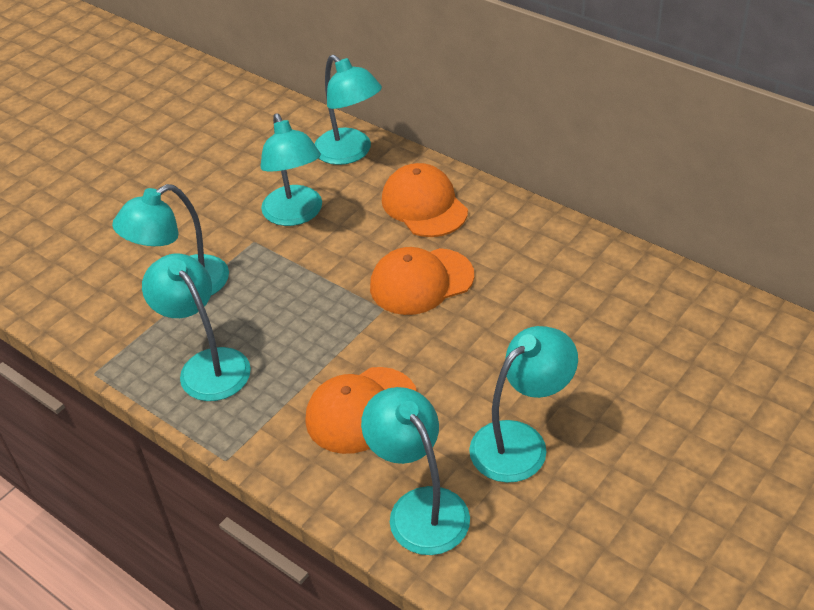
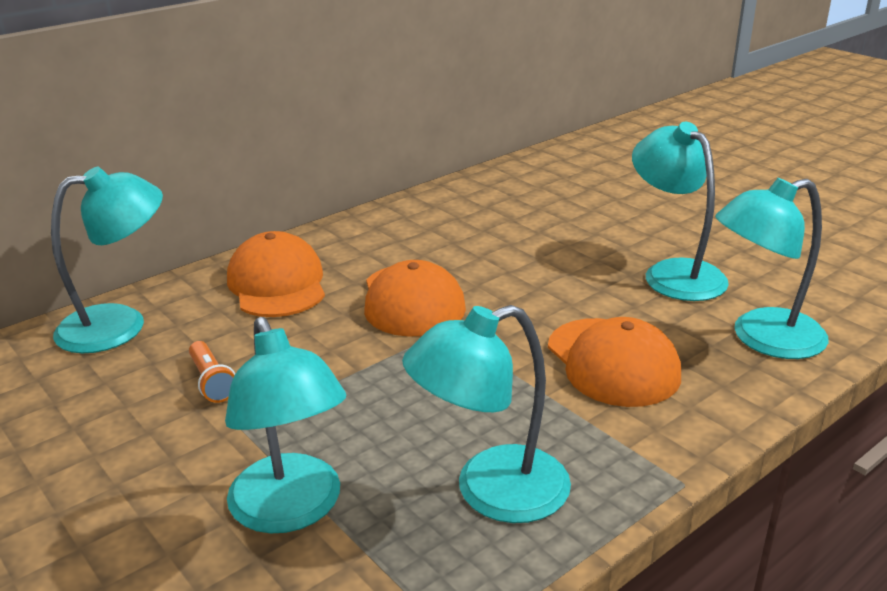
camera: 80 degrees left, 15 degrees down
turquoise lamp [260,114,322,226] -> orange flashlight [189,341,235,403]
orange cap [382,163,468,237] -> orange cap turned 90 degrees clockwise [227,231,325,317]

